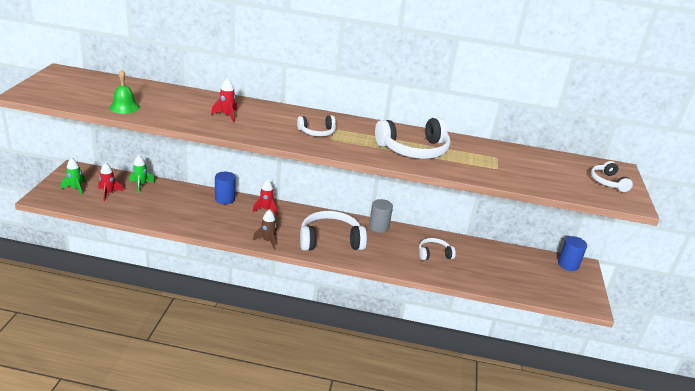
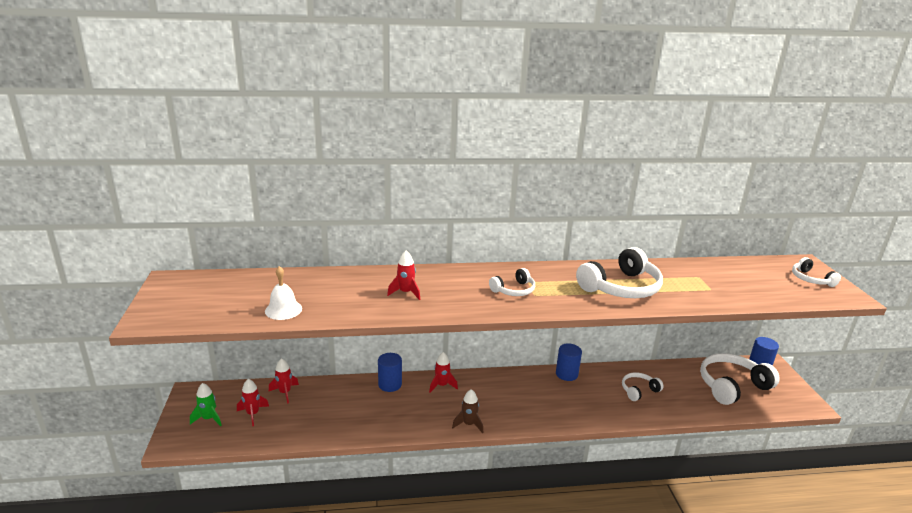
camera: 15 degrees left, 5 degrees down
green bell [109,69,140,114] -> white bell [265,266,302,320]
green rocket [130,155,155,193] -> red rocket [269,358,299,404]
white headphones [300,210,367,251] -> white headphones moved to [700,353,780,405]
grey cylinder [369,199,393,233] -> blue cylinder [556,343,582,381]

